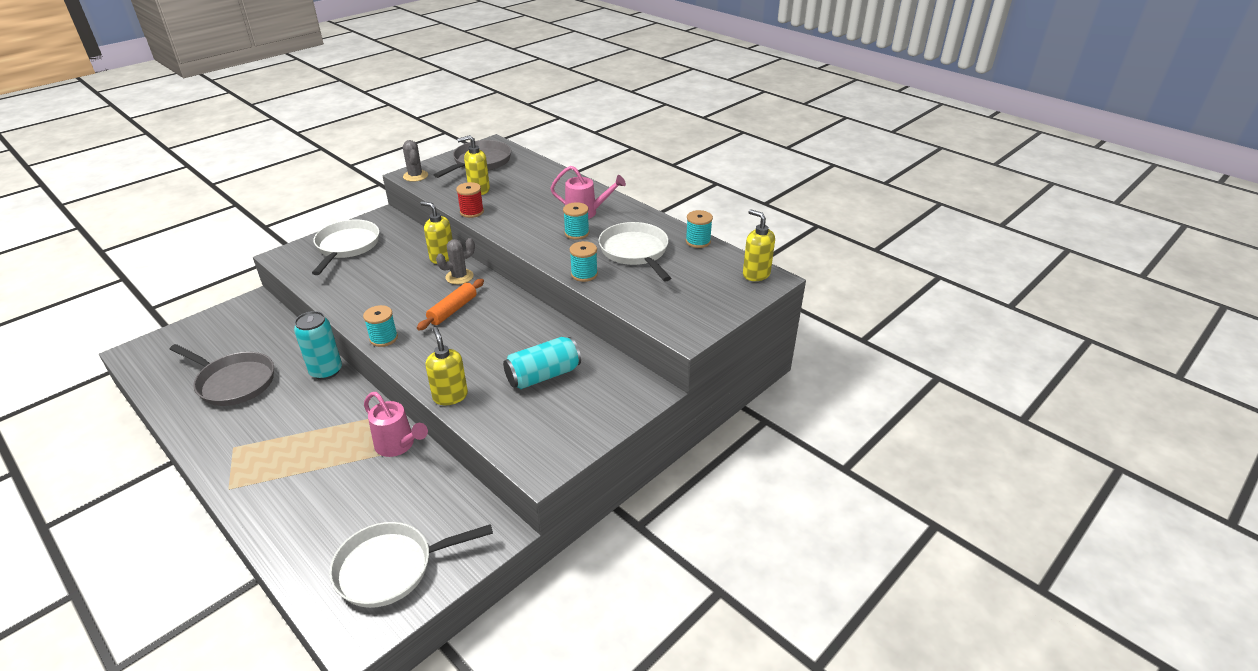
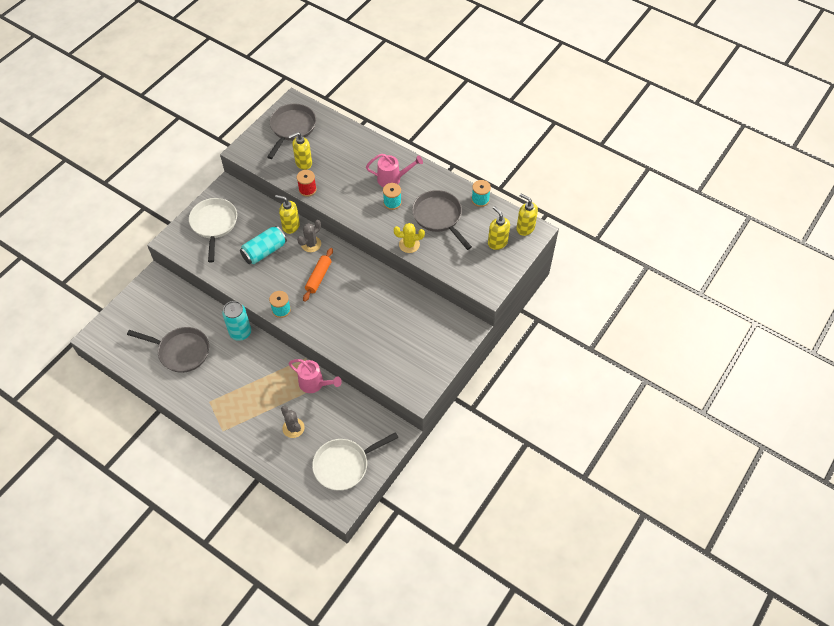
camera: 10 degrees left, 20 degrees up
grey cactus [403,140,428,182] -> grey cactus moved to [281,406,305,438]
yellow soap dispenser [426,327,468,405] -> yellow soap dispenser moved to [488,206,510,250]
turquoise can [503,337,581,389] -> turquoise can moved to [240,226,287,264]
turquoise spool [569,241,598,282] -> yellow cactus [394,223,425,253]
white pan [598,222,671,281] -> grey pan [412,190,472,250]

